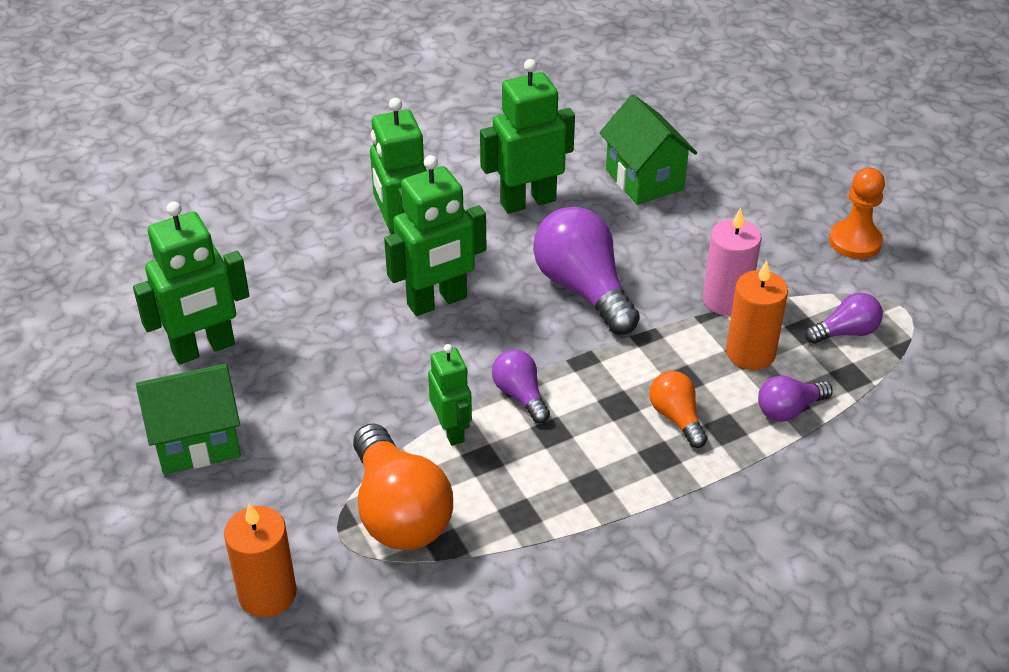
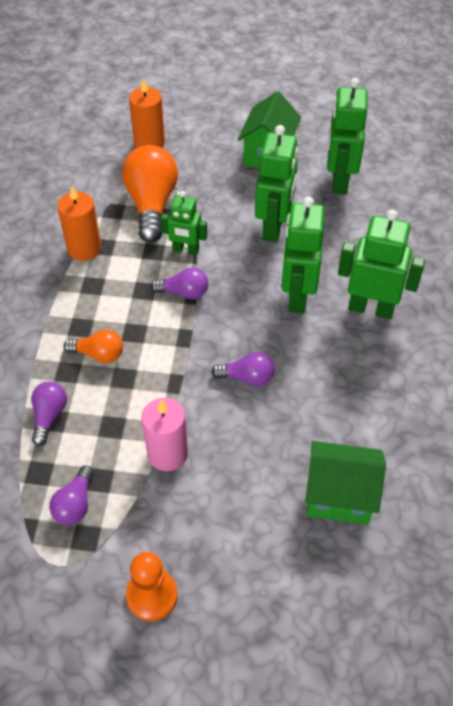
camera: 125 degrees right, 10 degrees up
orange light bulb [353,423,453,550] -> orange light bulb turned 75 degrees clockwise [122,145,178,243]
green robot [480,59,575,214] -> green robot moved to [255,125,298,242]
purple light bulb [533,207,640,334] -> purple light bulb [211,352,275,386], size x0.53
orange candle [726,261,788,370] -> orange candle moved to [57,186,101,261]

